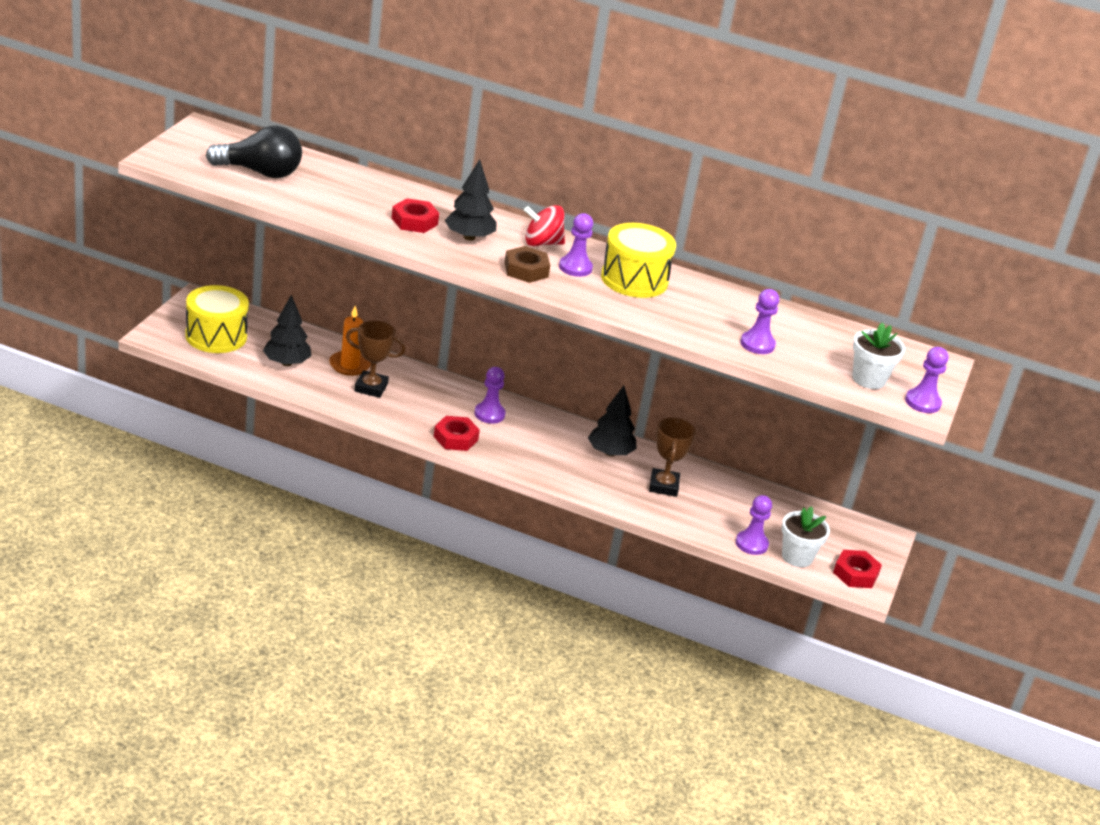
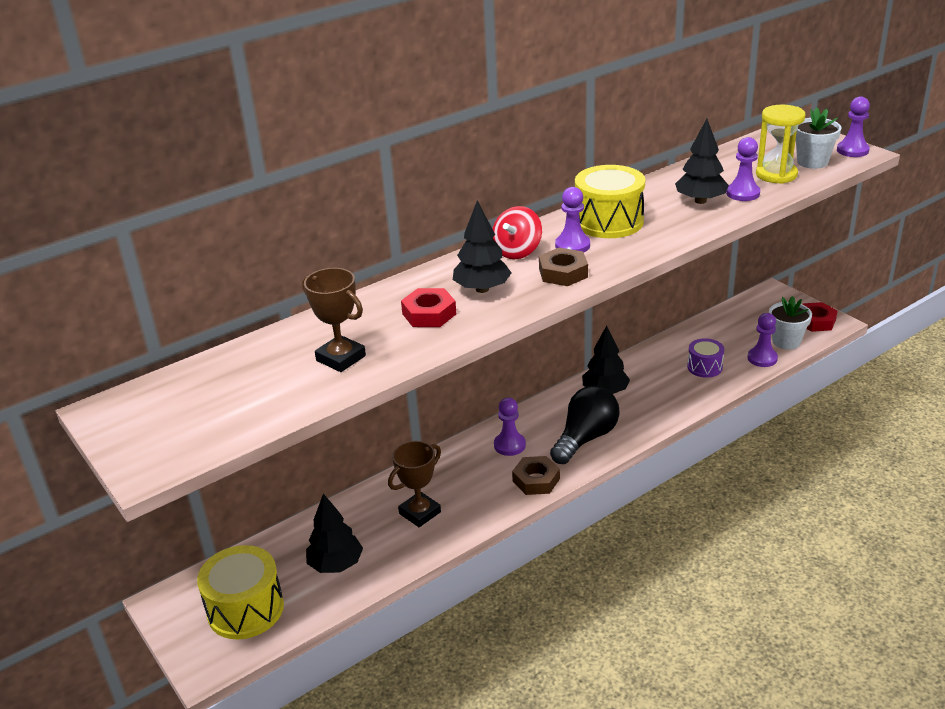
camera: 50 degrees left, 0 degrees up
black light bulb [206,125,302,178] -> black light bulb moved to [550,386,619,464]
orange candle [329,306,371,376] -> none
red nut [434,416,480,451] -> brown nut [512,456,560,495]
brown trophy [649,417,696,497] -> brown trophy moved to [302,268,366,372]
none -> black tree [675,119,729,204]
none -> purple drum [687,338,724,378]
none -> yellow hourglass [756,105,806,184]

